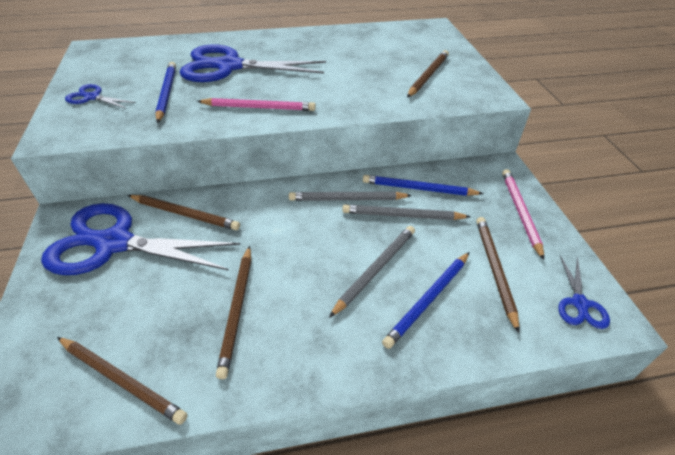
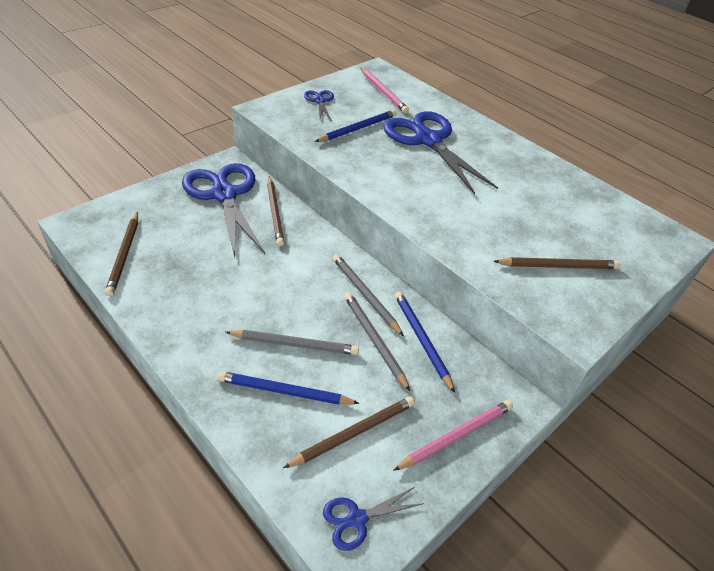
camera: 55 degrees right, 0 degrees up
pink pencil [197,98,316,111] -> pink pencil moved to [361,68,409,113]
brown pencil [216,246,251,379] -> none

